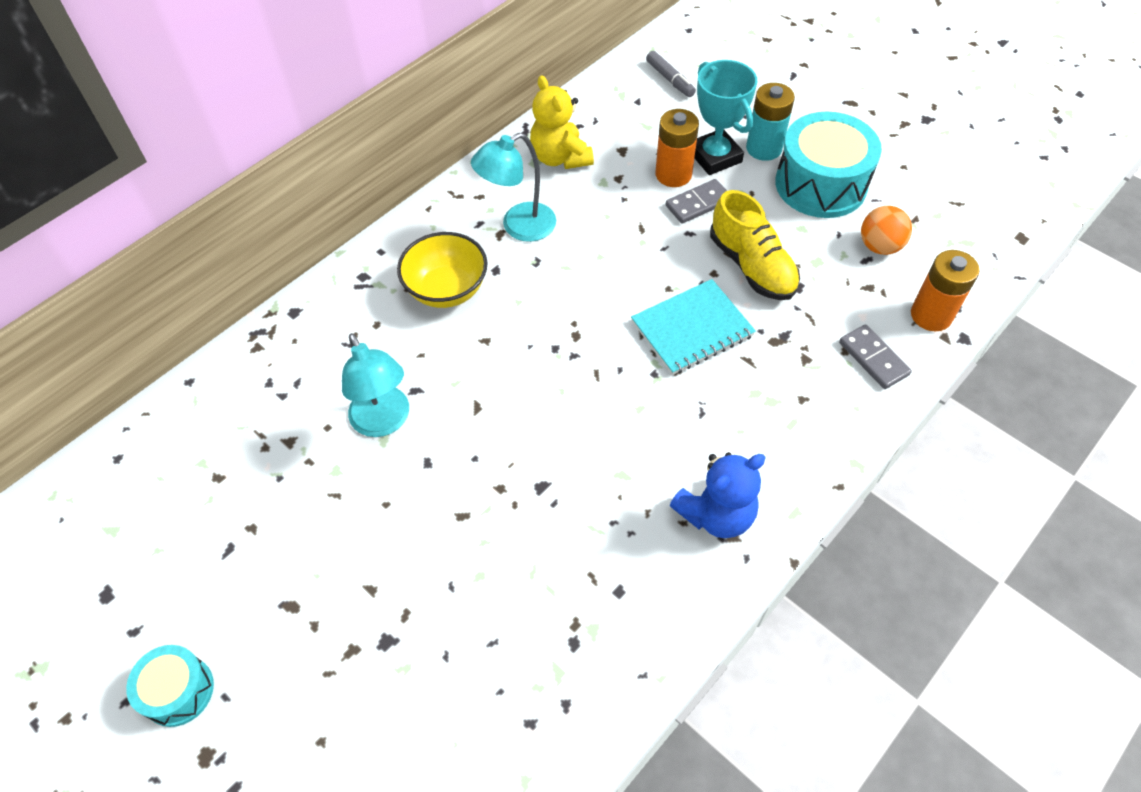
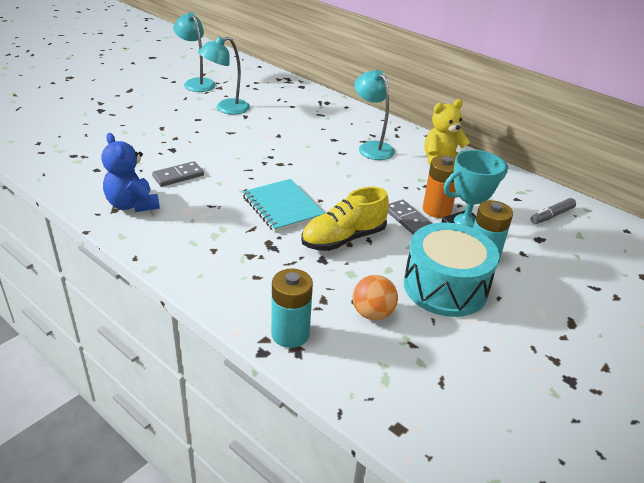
camera: 85 degrees right, 20 degrees down
turquoise drum [126,645,214,727] -> none
yellow bowl [397,232,488,308] -> none
grey domino [839,324,912,389] -> grey domino moved to [152,161,204,187]
orange battery [911,250,979,331] -> turquoise battery [271,269,313,348]
none -> turquoise lamp [173,12,216,92]

